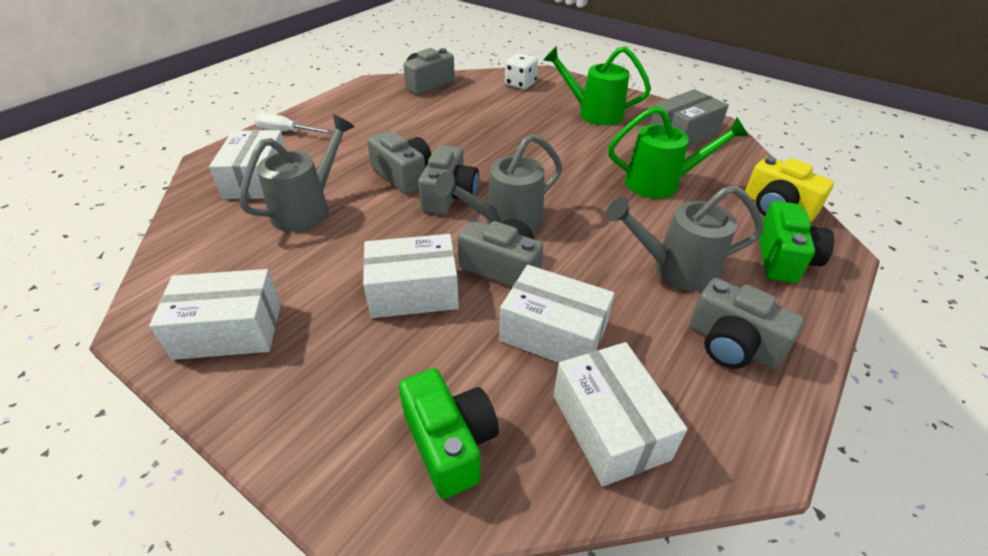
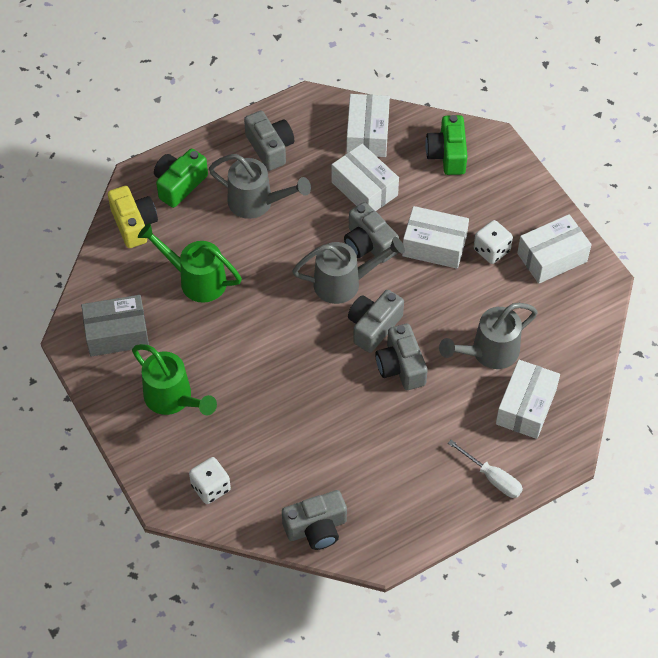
camera: 155 degrees left, 15 degrees up
white box [149,269,281,360] -> white box turned 45 degrees counterclockwise [517,214,592,284]
none -> white dice [474,220,513,264]

